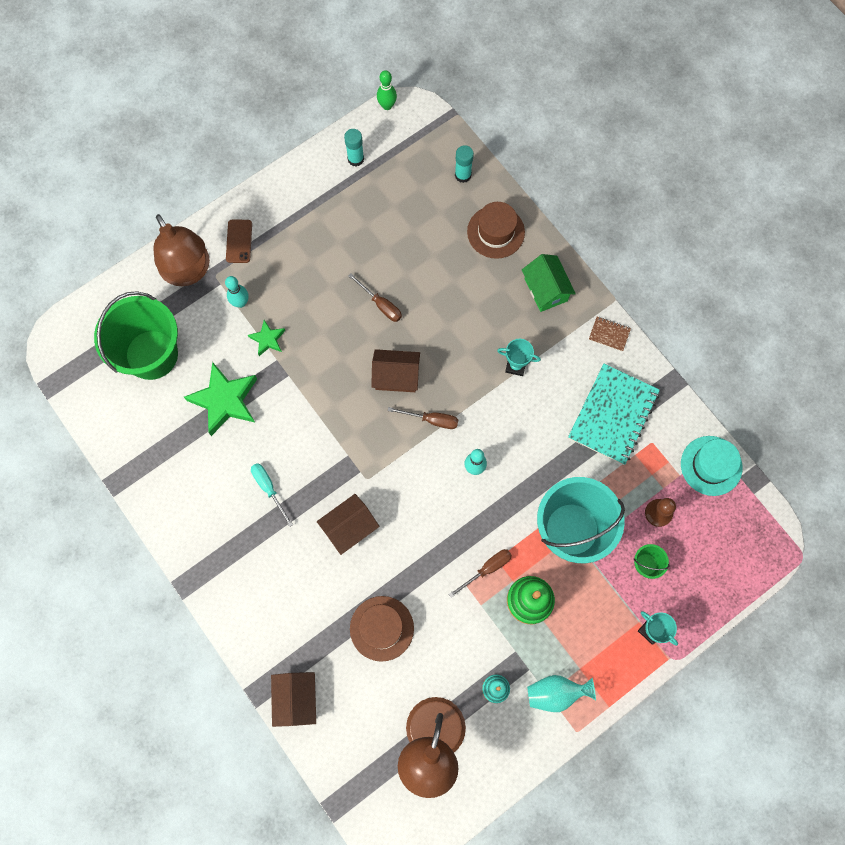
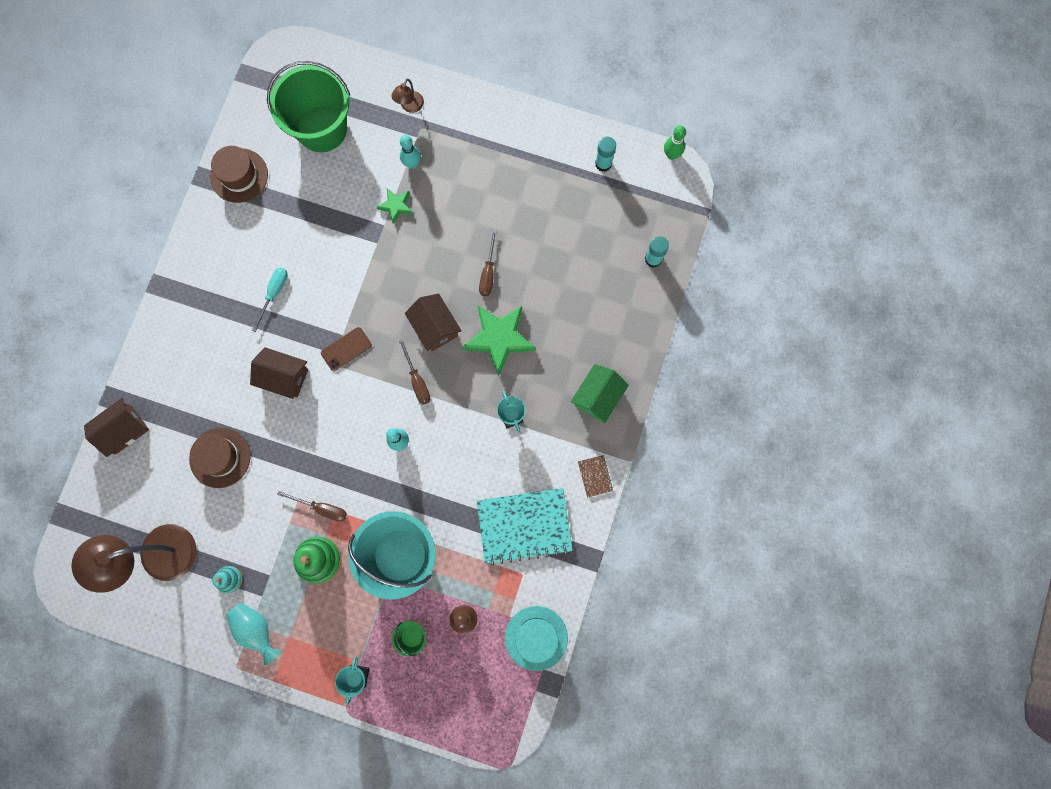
camera: 55 degrees right, 5 degrees up
brown lamp [154,214,210,286] -> brown lamp [391,79,424,113], size x0.45
green star [184,362,257,436] -> green star moved to [462,305,536,376]
brown phone [226,220,252,263] -> brown phone moved to [321,327,372,371]
brown hat [467,202,525,259] -> brown hat moved to [210,146,268,203]

